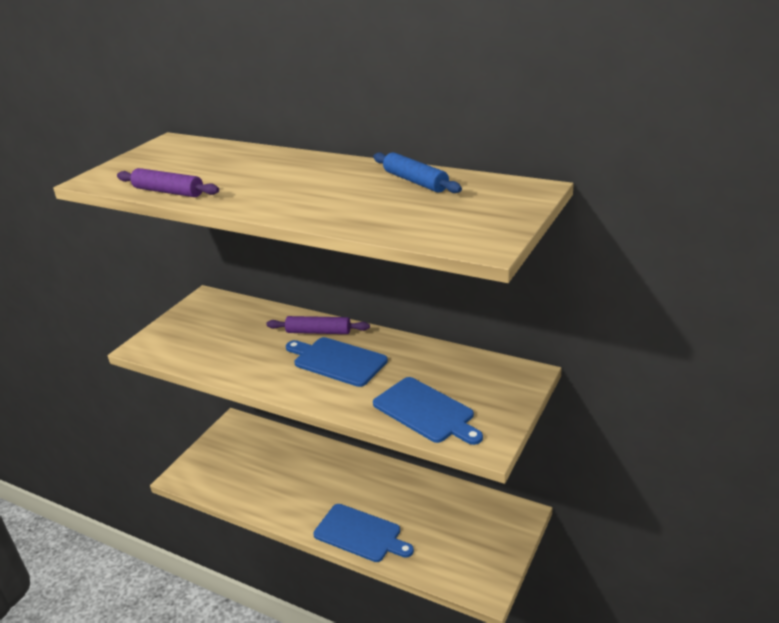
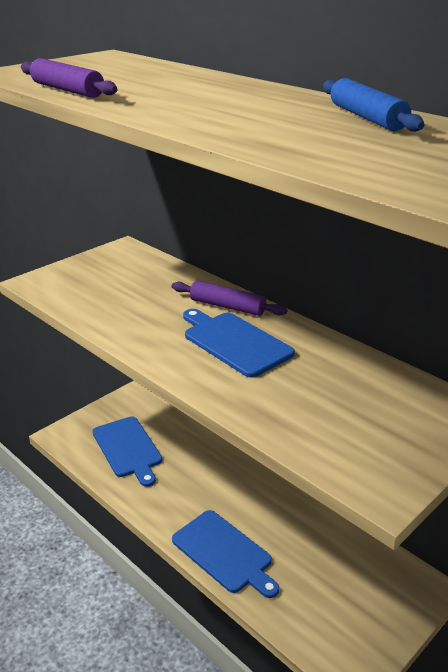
camera: 15 degrees right, 0 degrees up
blue cutting board [373,377,483,445] -> blue cutting board moved to [92,416,162,487]

